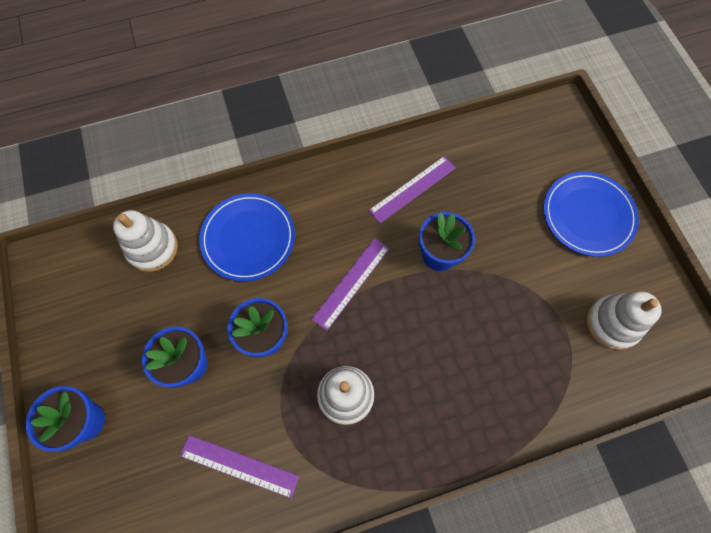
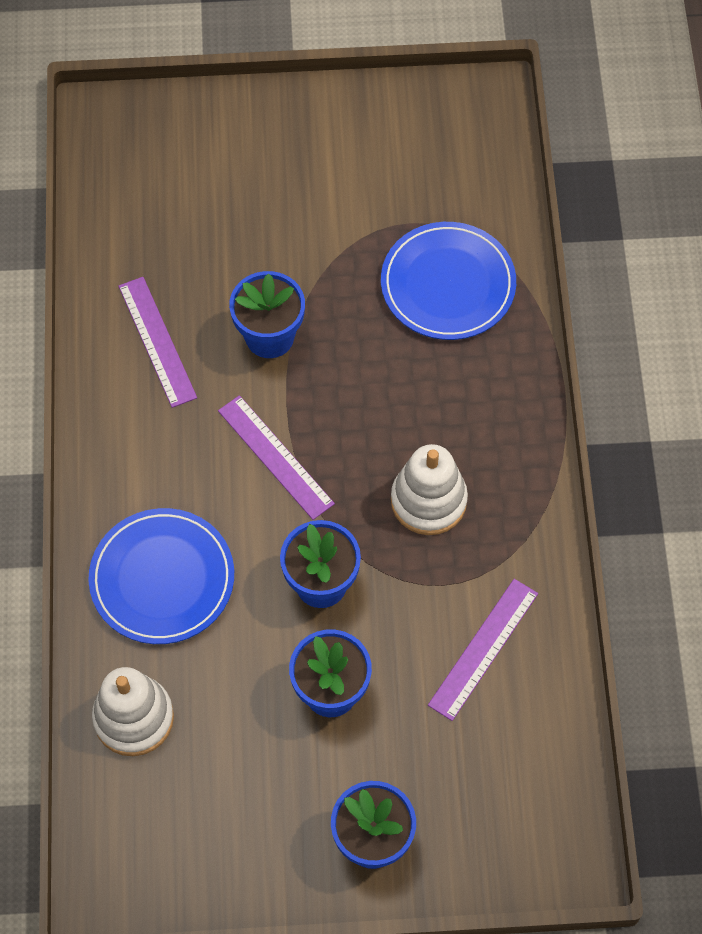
camera: 75 degrees left, 5 degrees down
blue plate [544,171,639,257] -> blue plate moved to [381,222,516,340]
white stacking toy [586,292,662,350] -> none

